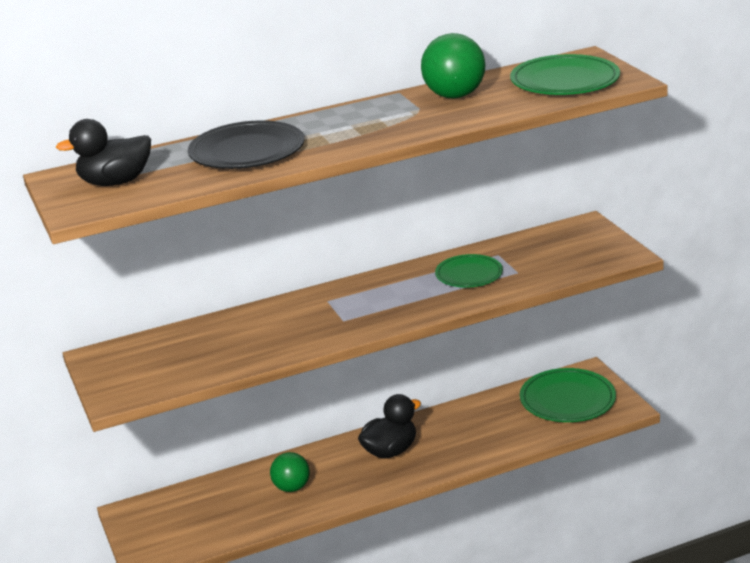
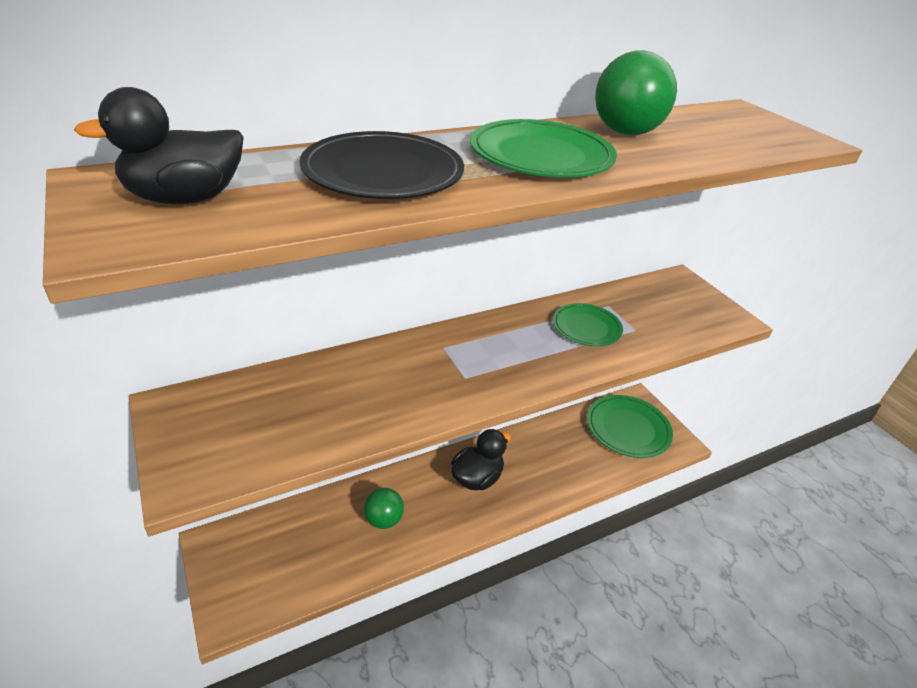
camera: 10 degrees left, 10 degrees up
green plate [510,54,620,95] -> green plate moved to [470,119,617,177]

